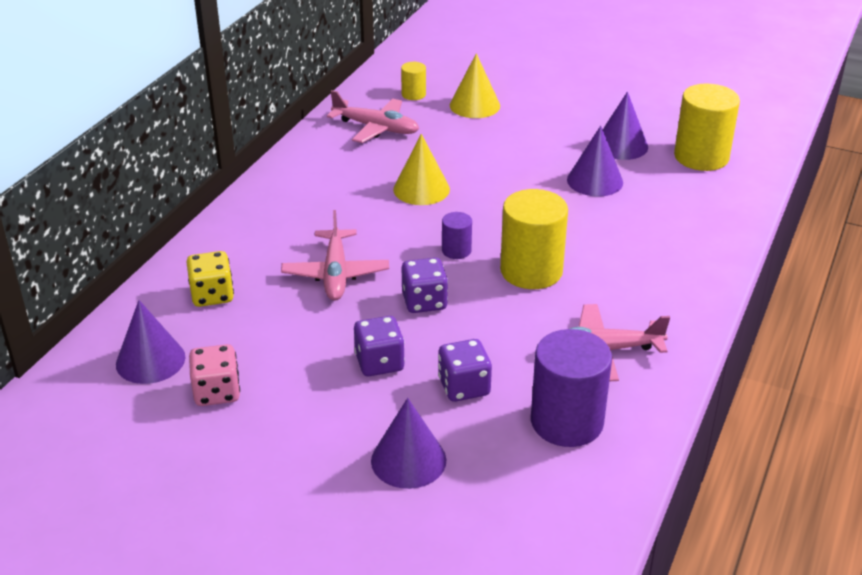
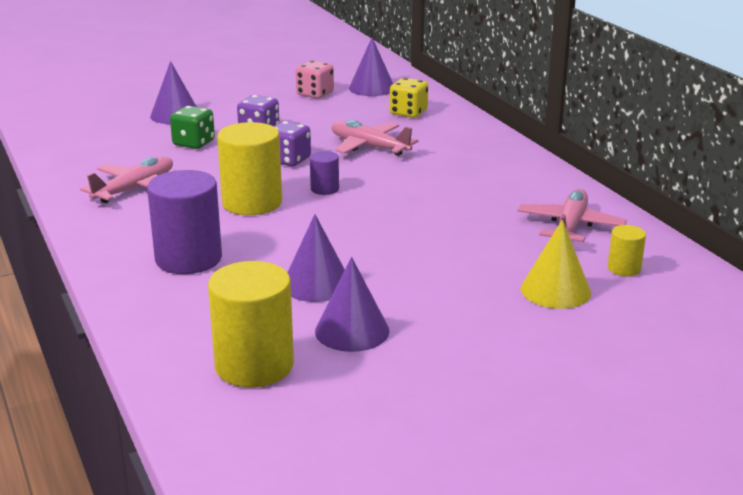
camera: 130 degrees right, 10 degrees down
pink plane [327,90,419,143] -> pink plane turned 135 degrees clockwise [518,189,627,242]
yellow cone [393,134,450,205] -> none
purple dice [438,339,492,402] -> green dice [170,106,215,149]
purple cylinder [531,329,612,447] -> purple cylinder moved to [147,170,222,274]

